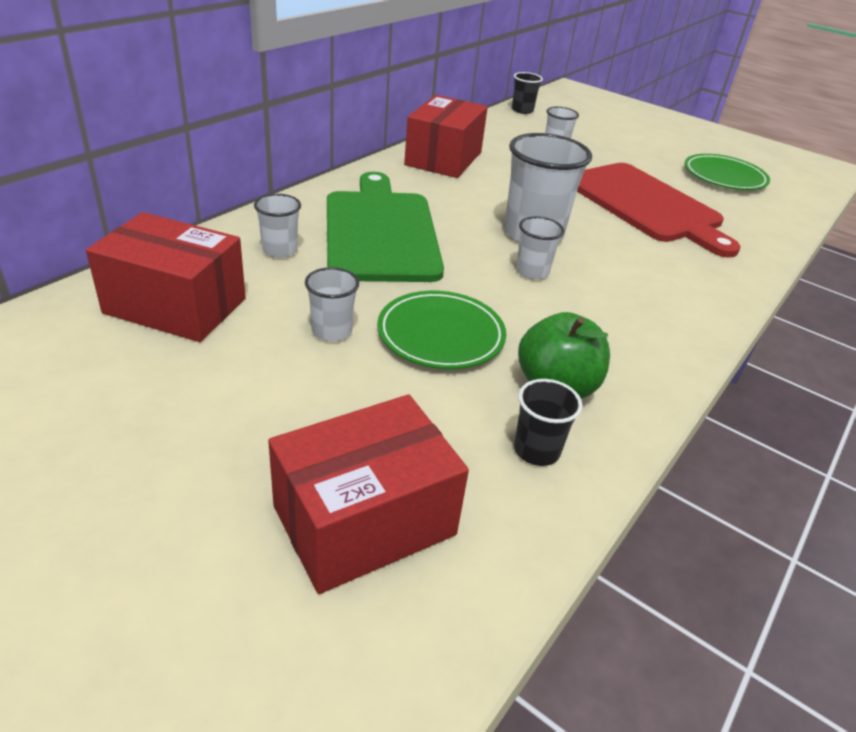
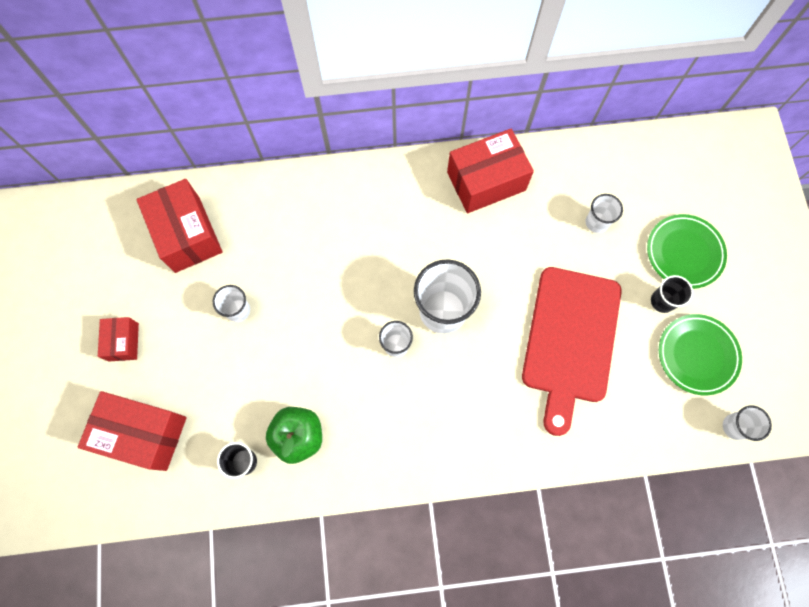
camera: 50 degrees right, 35 degrees up
white cup [254,194,301,258] -> white cup moved to [723,406,772,441]
green cutting board [327,172,444,282] -> none
green plate [377,291,506,369] -> green plate moved to [647,214,727,289]
black cup [512,72,543,114] -> black cup moved to [651,275,693,313]
none -> red box [98,317,139,362]

